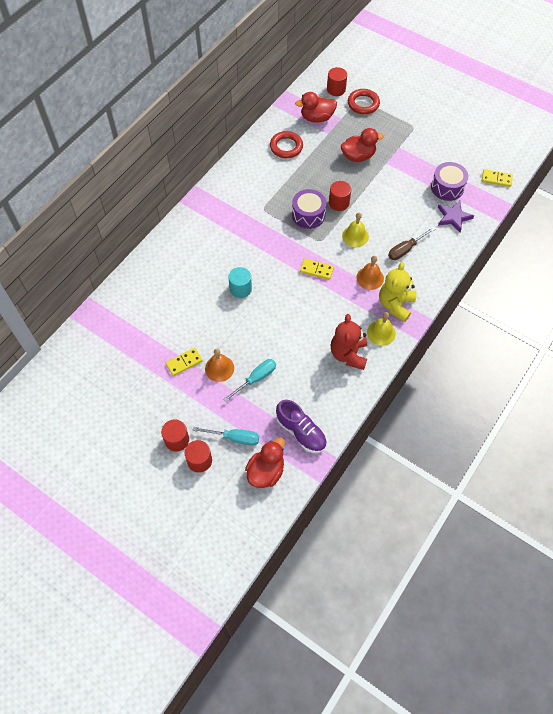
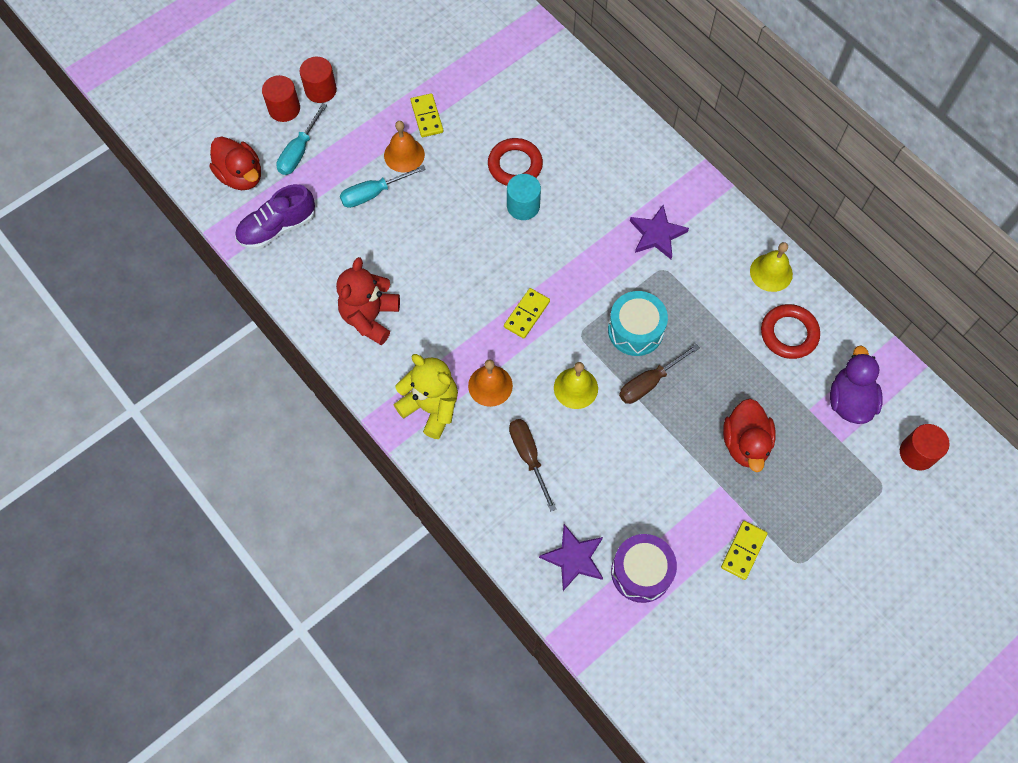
camera: 105 degrees right, 5 degrees up
turquoise screwdriver [223,359,276,402] -> turquoise screwdriver turned 90 degrees clockwise [340,165,426,208]
purple drum [292,189,327,229] -> turquoise drum [608,291,668,356]
red duck [295,92,337,123] -> purple duck [830,346,883,424]
red cylinder [329,181,351,211] -> brown screwdriver [619,344,700,404]
red teddy bear [331,314,367,370] -> red teddy bear turned 90 degrees counterclockwise [336,257,400,345]
red ring [348,89,380,114] -> red ring moved to [488,138,543,186]
yellow bell [367,312,396,346] -> yellow bell moved to [750,242,793,292]
yellow domino [482,169,513,187] -> yellow domino moved to [721,521,767,580]
none -> purple star [630,205,689,259]

